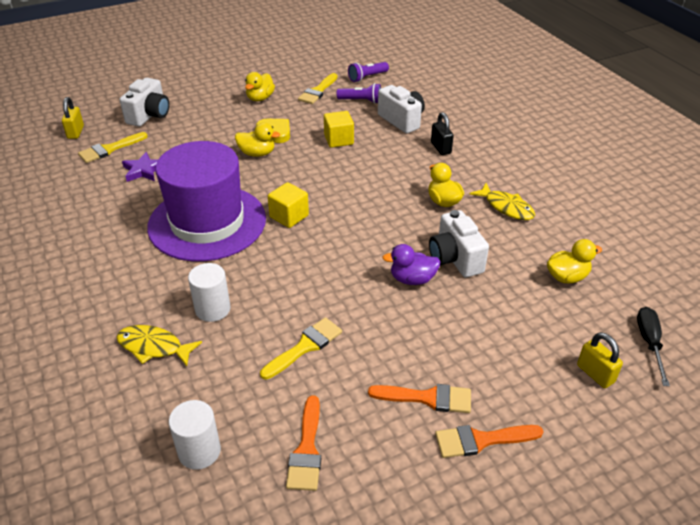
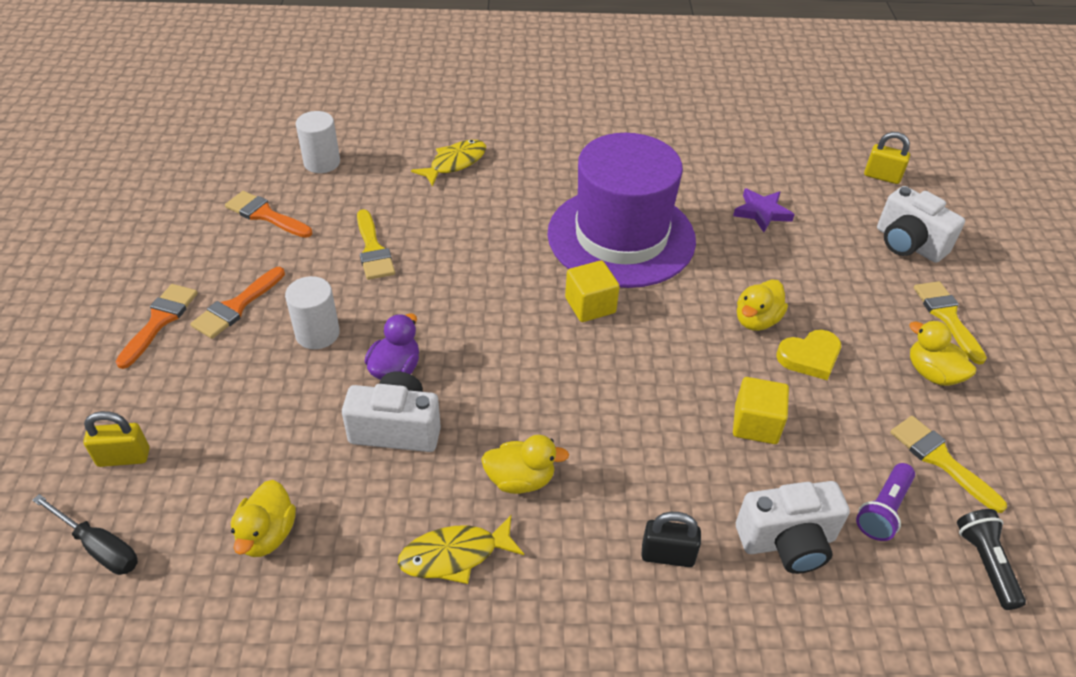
camera: 115 degrees right, 5 degrees up
yellow brush [78,132,148,163] -> yellow brush moved to [914,281,987,364]
white cylinder [188,263,230,322] -> white cylinder moved to [285,276,340,349]
purple flashlight [348,62,389,82] -> black flashlight [957,509,1026,610]

